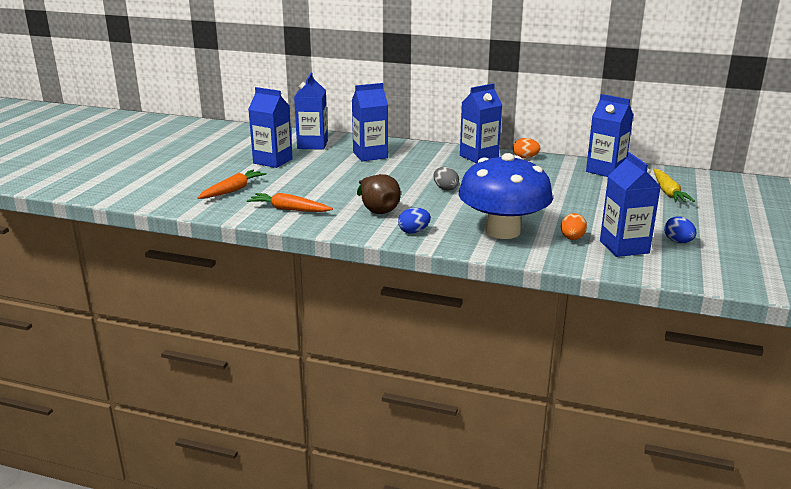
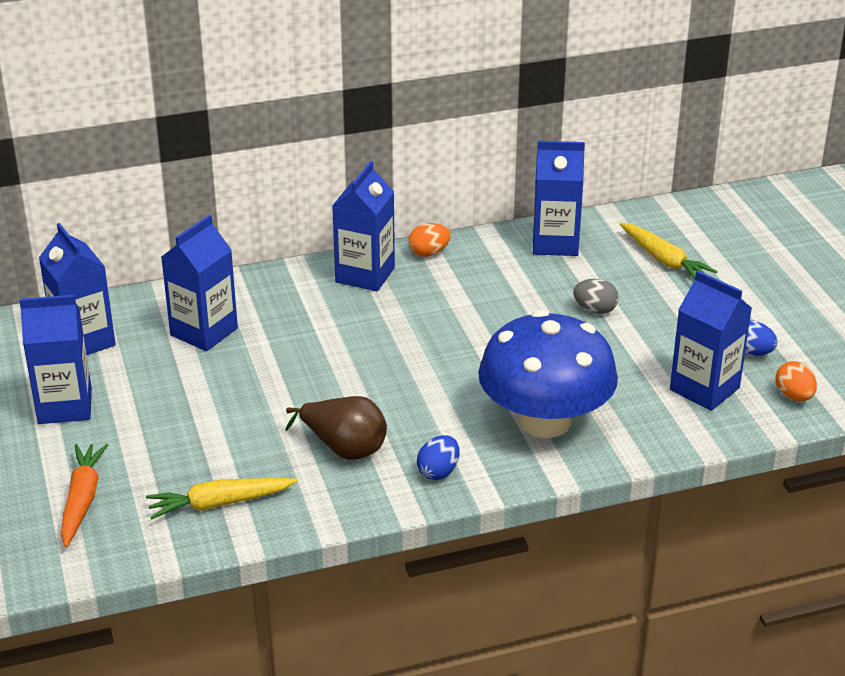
camera: 35 degrees left, 10 degrees up
orange carrot [247,193,333,212] -> yellow carrot [146,478,298,519]
grey egg [433,167,459,191] -> grey egg moved to [573,279,619,314]
orange egg [561,213,587,240] -> orange egg moved to [776,361,817,401]

